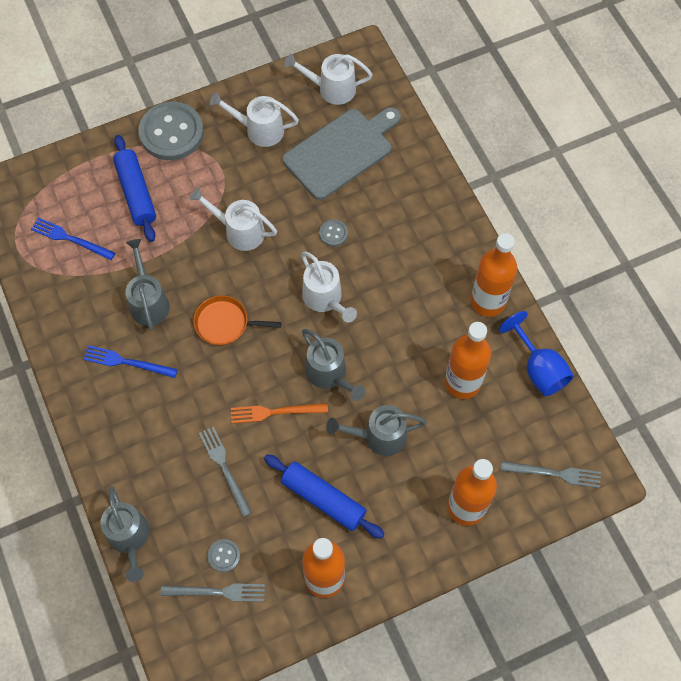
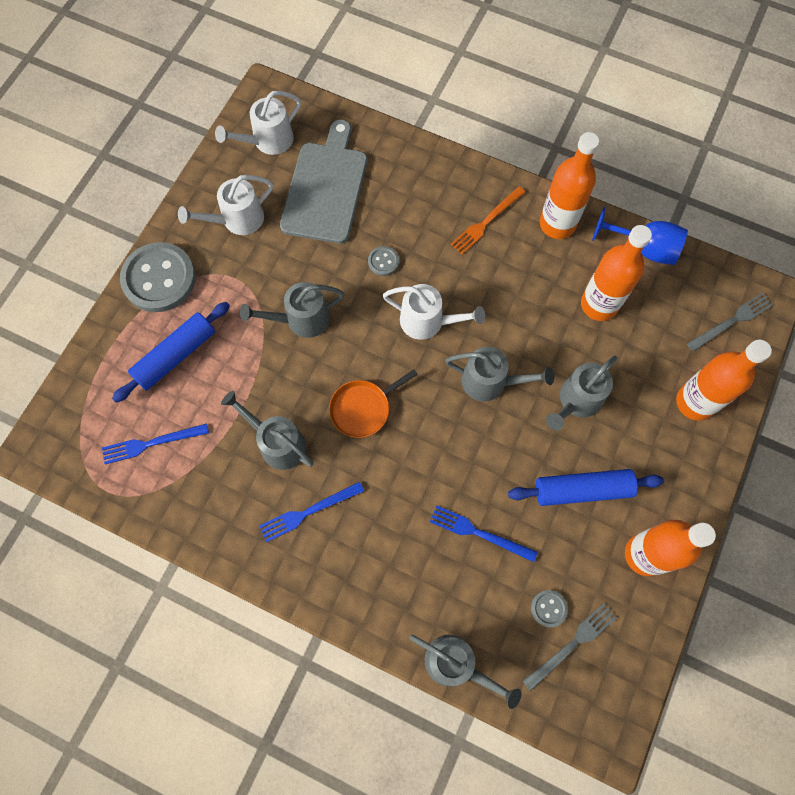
camera: 40 degrees left, 5 degrees up
blue rolling pin [113,135,156,242] -> blue rolling pin turned 75 degrees counterclockwise [112,302,230,402]
white watering can [190,187,277,251] -> grey watering can [240,282,345,338]
grey fork [199,426,252,517] -> blue fork [430,505,538,562]
orange fork [231,403,328,423] -> orange fork moved to [451,186,526,254]

